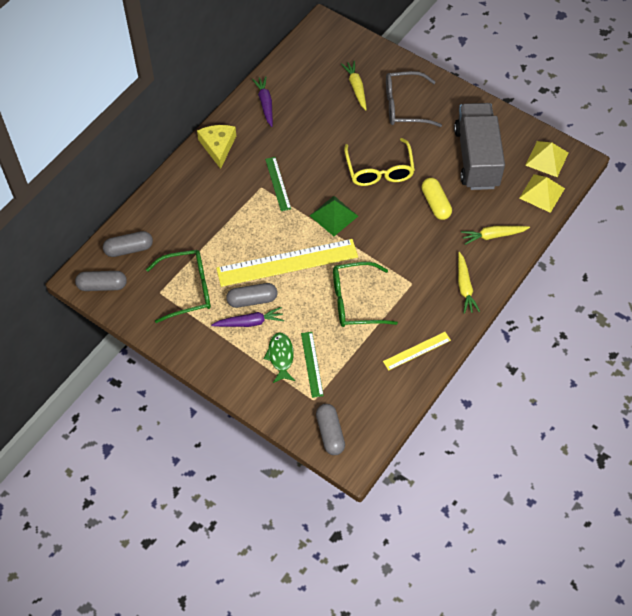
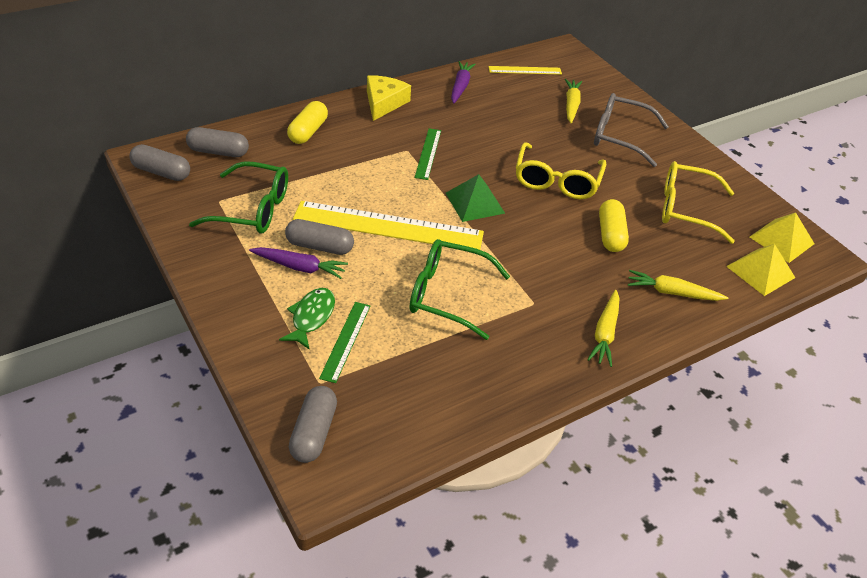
camera: 20 degrees right, 15 degrees down
yellow ruler [383,332,451,371] -> yellow ruler moved to [488,66,562,75]
grey truck [454,103,505,190] -> yellow glasses [662,161,735,244]
none -> yellow capsule [287,101,328,144]

